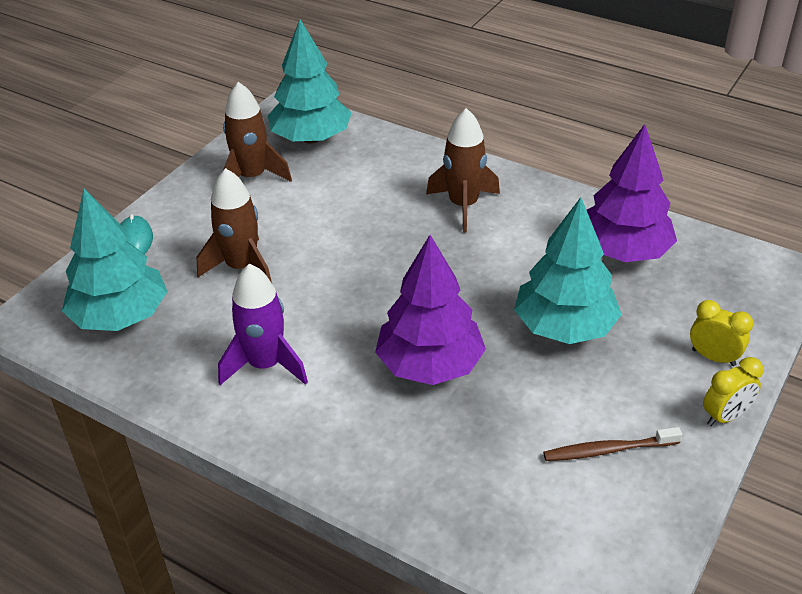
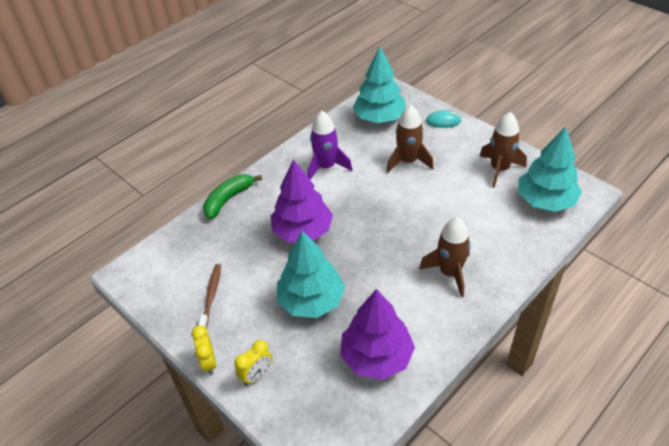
camera: 105 degrees right, 5 degrees up
none -> green banana [203,174,262,219]

